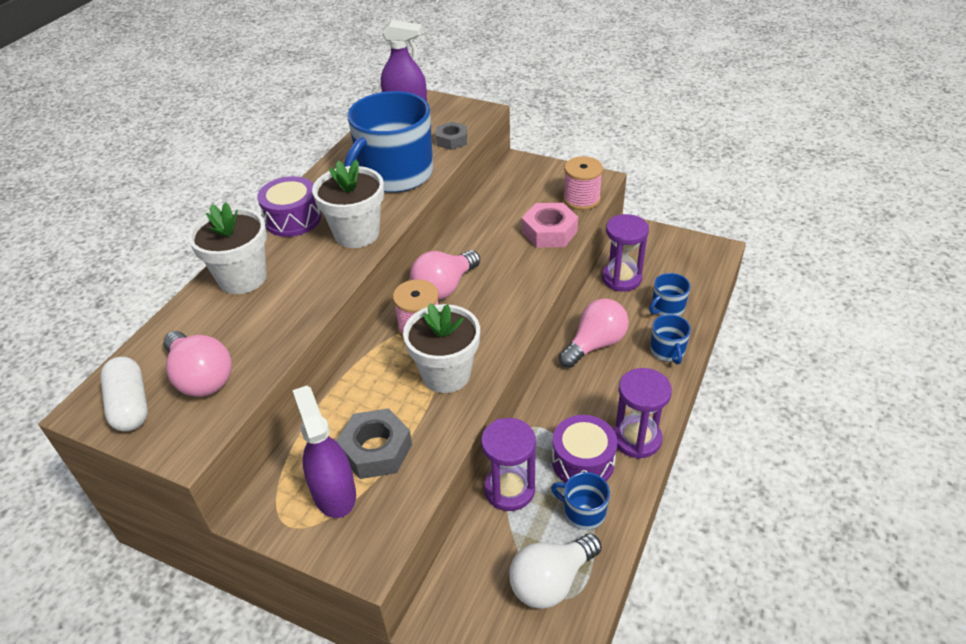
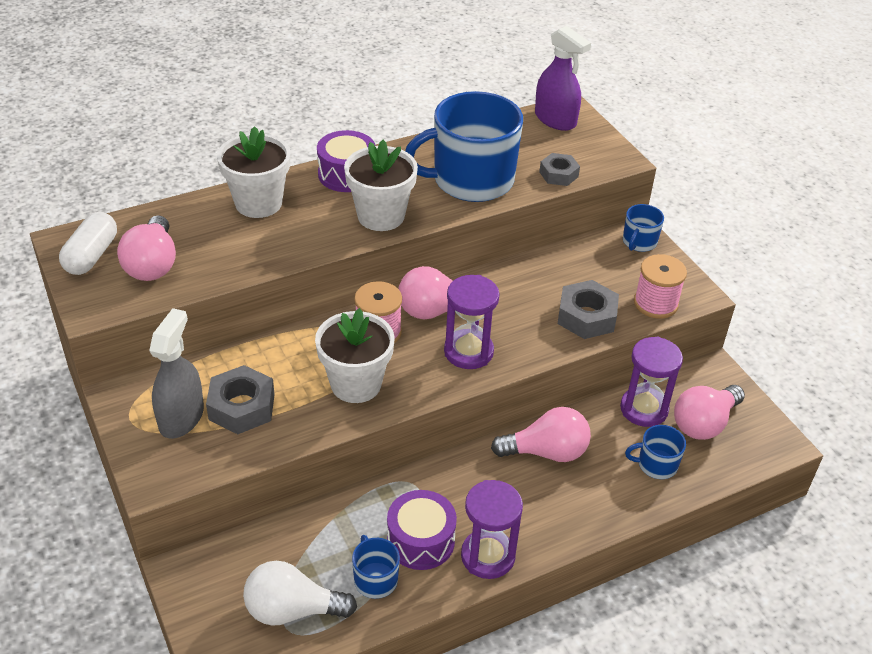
camera: 35 degrees right, 0 degrees up
purple spray bottle [292,386,356,518] -> grey spray bottle [149,308,204,439]
purple hourglass [481,418,536,511] -> purple hourglass moved to [444,275,500,369]
pink nut [522,203,578,248] -> grey nut [558,280,619,339]
blue mug [650,314,691,364] -> blue mug moved to [623,204,664,252]
none -> pink light bulb [674,385,745,440]

